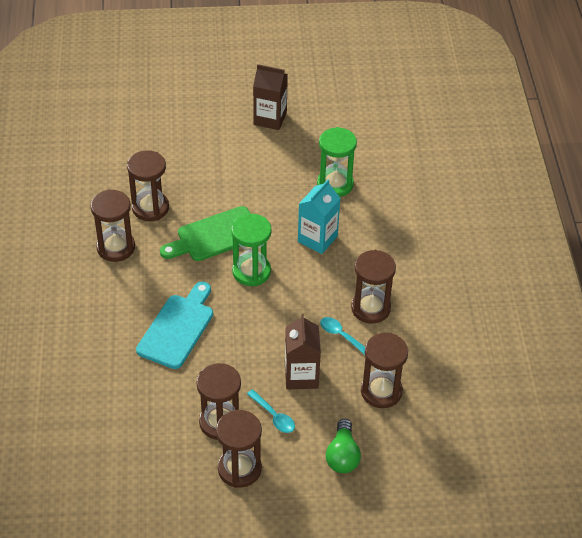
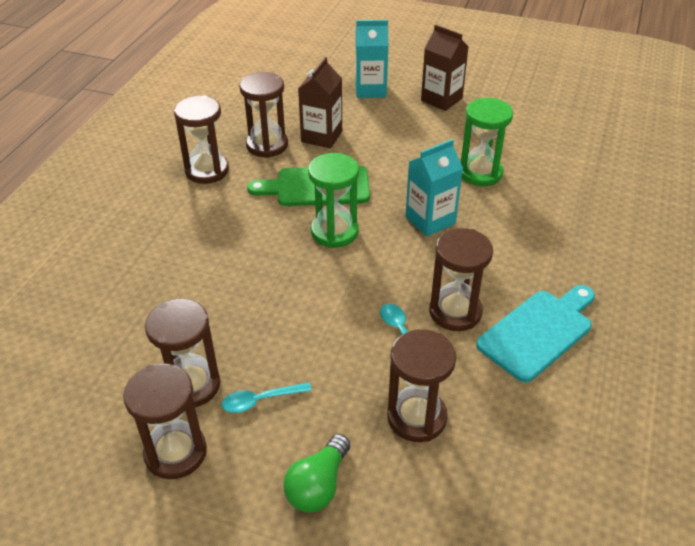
camera: 25 degrees right, 5 degrees down
turquoise cutting board [136,281,213,369] -> turquoise cutting board moved to [476,285,595,383]
turquoise spoon [247,389,295,433] -> turquoise spoon turned 90 degrees clockwise [222,382,312,413]
brown carton [285,314,321,389] -> brown carton moved to [298,57,342,149]
none -> turquoise carton [355,20,389,98]

